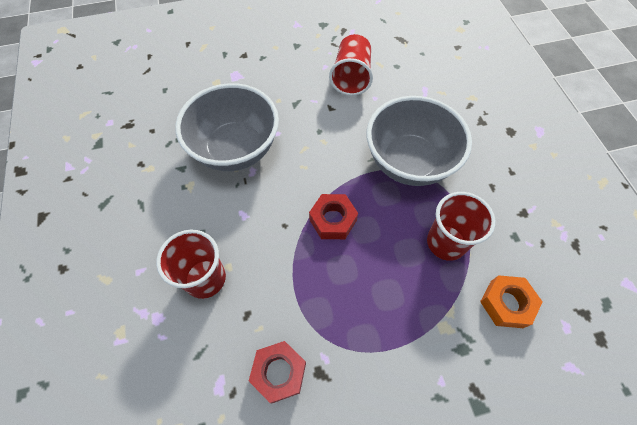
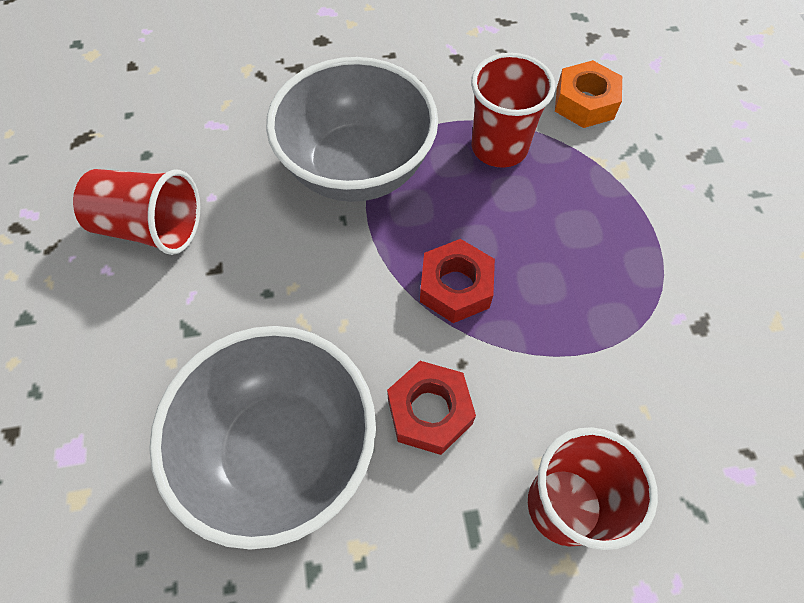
camera: 85 degrees left, 0 degrees up
red nut [249,341,306,403] -> red nut moved to [387,361,476,455]

